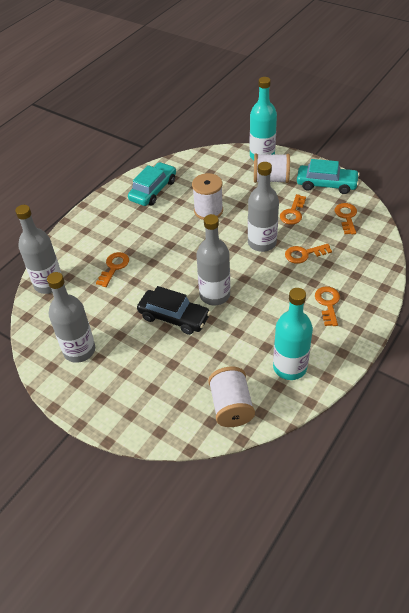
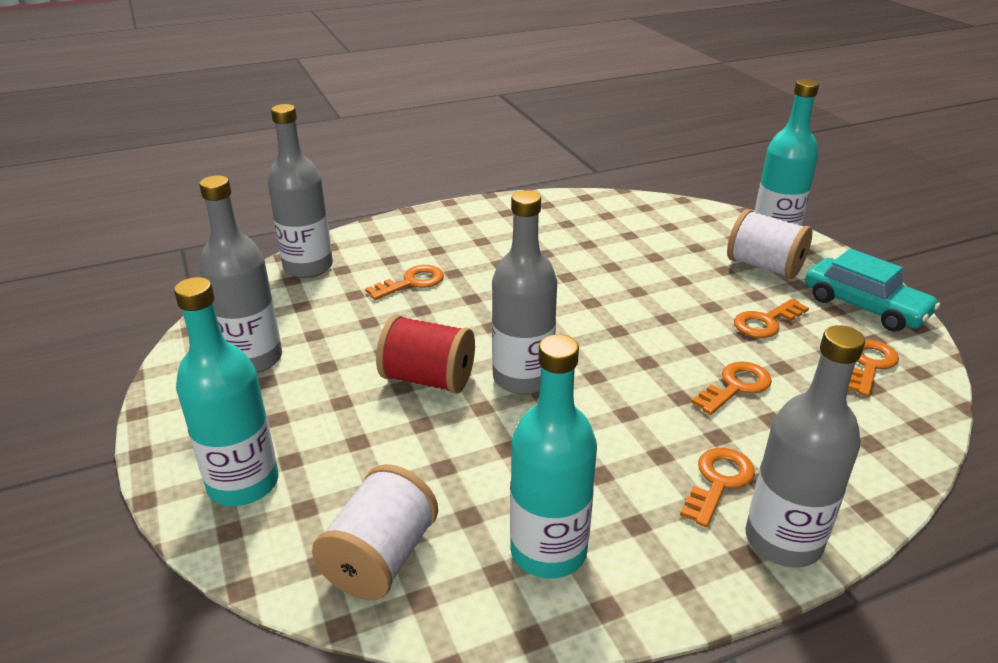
camera: 30 degrees right, 15 degrees down
turquoise car [128,162,176,206] -> none
black car [137,286,211,335] -> red spool [376,315,475,394]
white spool [192,173,223,220] -> none
grey bottle [248,162,279,252] -> grey bottle moved to [745,325,865,568]
orange key [285,244,332,264] -> orange key turned 120 degrees clockwise [691,362,772,415]
none -> turquoise bottle [174,277,279,506]

